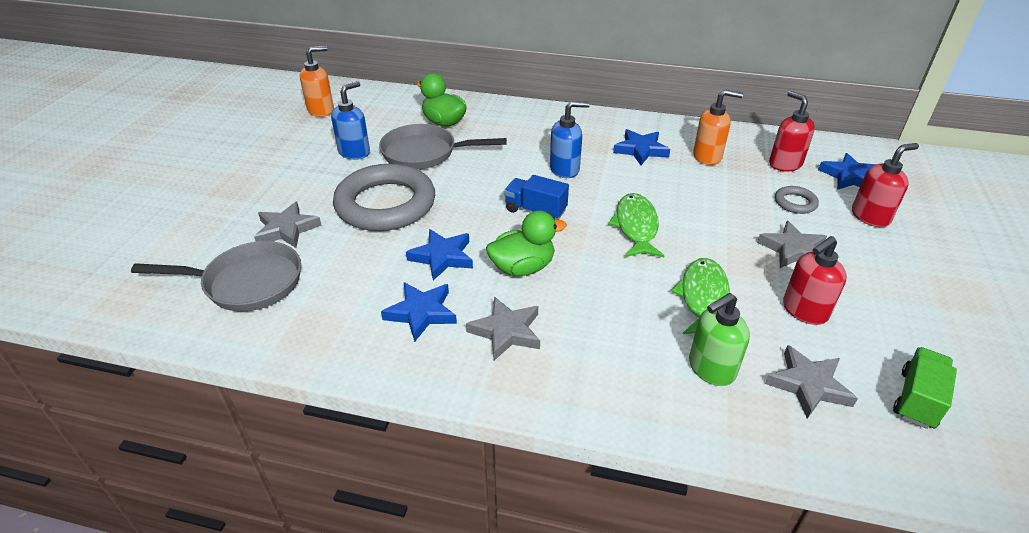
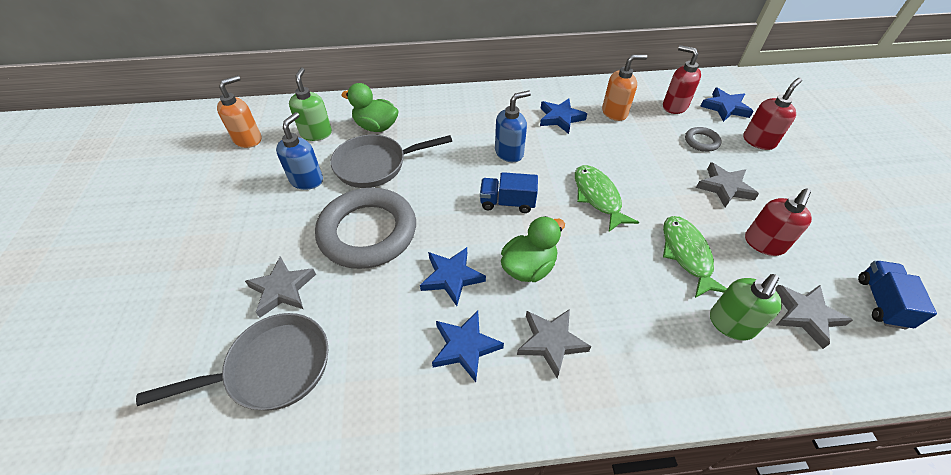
camera: 20 degrees left, 10 degrees up
green truck [893,347,957,429] -> blue truck [858,261,937,329]
none -> green soap dispenser [289,67,332,141]

